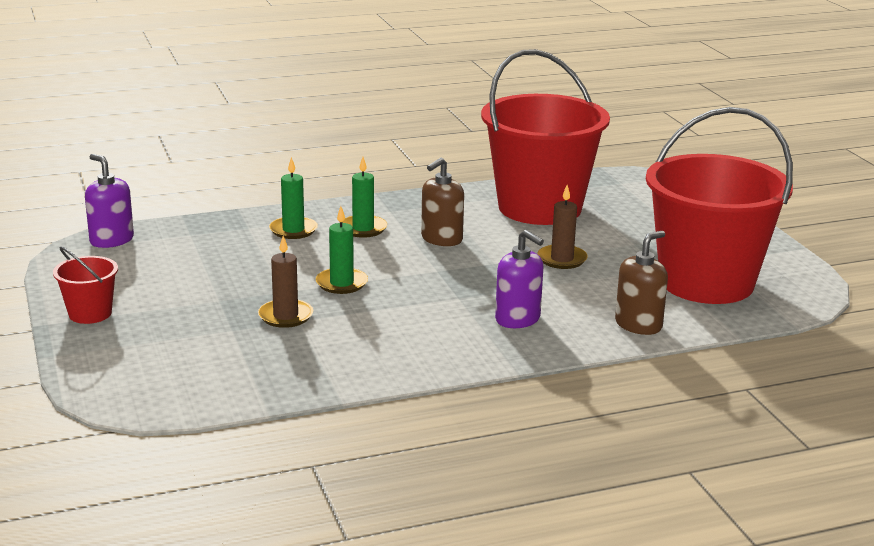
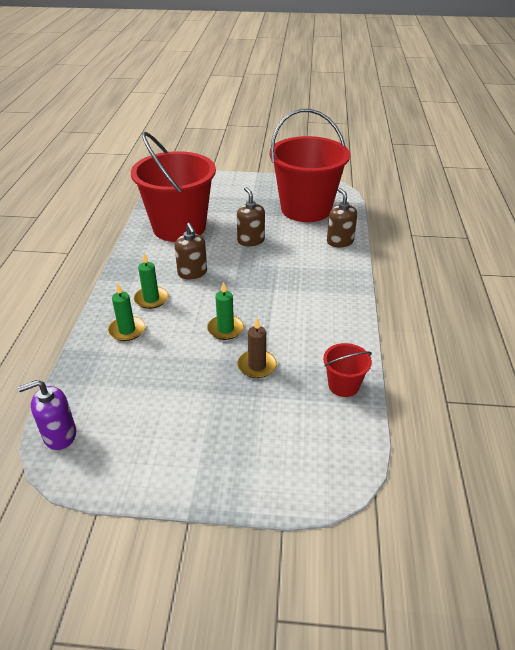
camera: 65 degrees left, 15 degrees up
red bucket [53,247,118,324] -> red bucket moved to [323,343,372,397]
purple soap dispenser [495,230,544,328] -> none
brown candle [537,185,588,269] -> brown soap dispenser [237,187,265,246]

